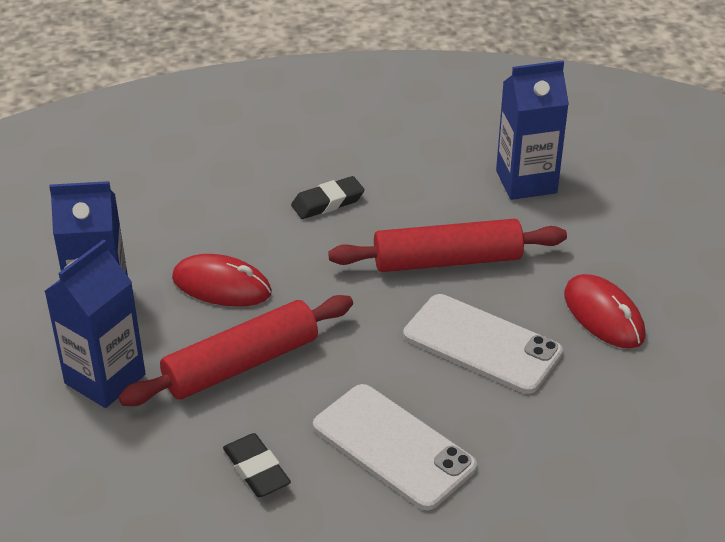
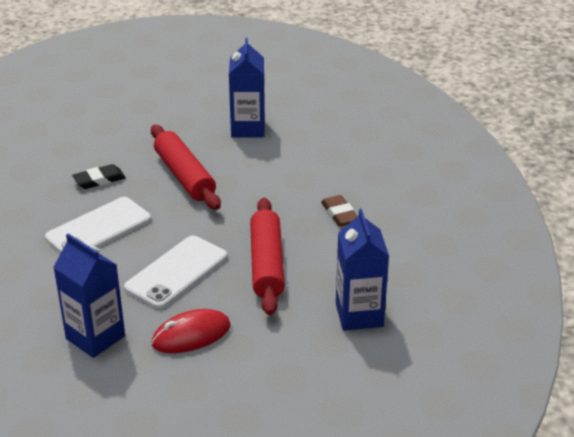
camera: 95 degrees right, 5 degrees down
blue carton [44,239,146,408] -> blue carton moved to [53,234,125,358]
red mouse [172,254,272,307] -> none
black eraser [291,176,364,219] -> brown eraser [321,195,357,227]

